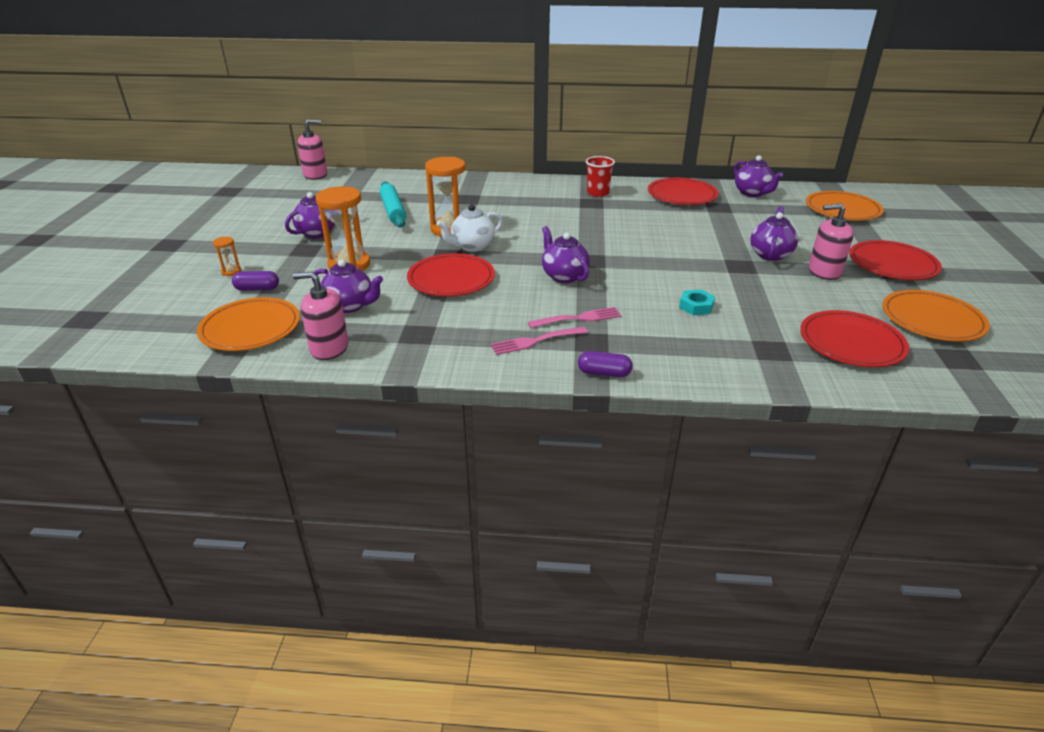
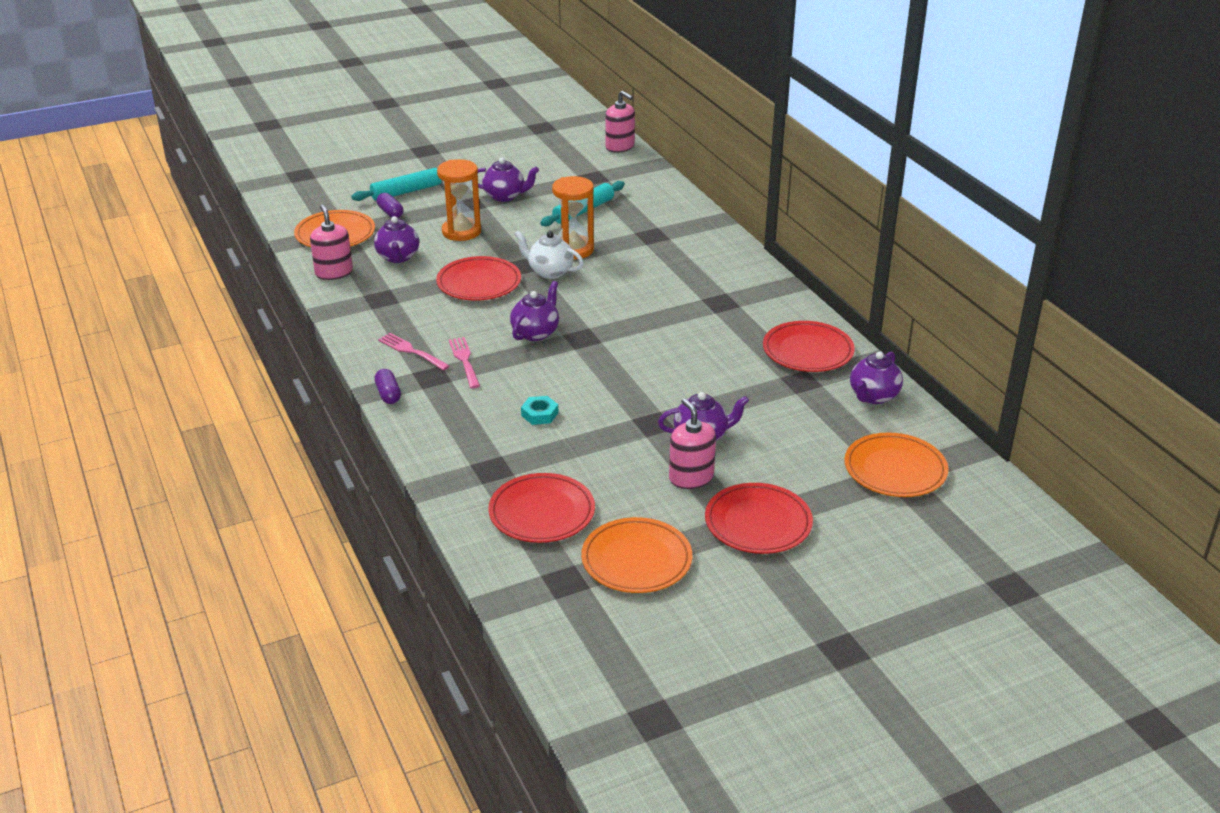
camera: 60 degrees right, 0 degrees up
orange hourglass [213,237,241,276] -> turquoise rolling pin [351,168,442,201]
pink fork [528,307,621,328] -> pink fork turned 150 degrees counterclockwise [449,337,480,389]
red cup [586,156,615,197] -> none

